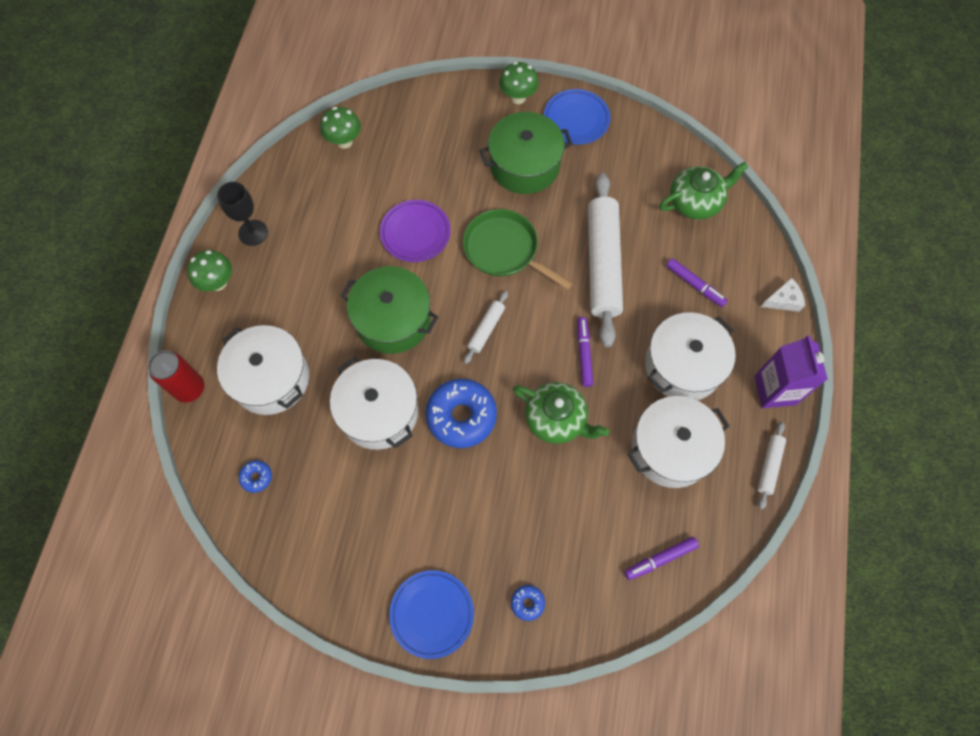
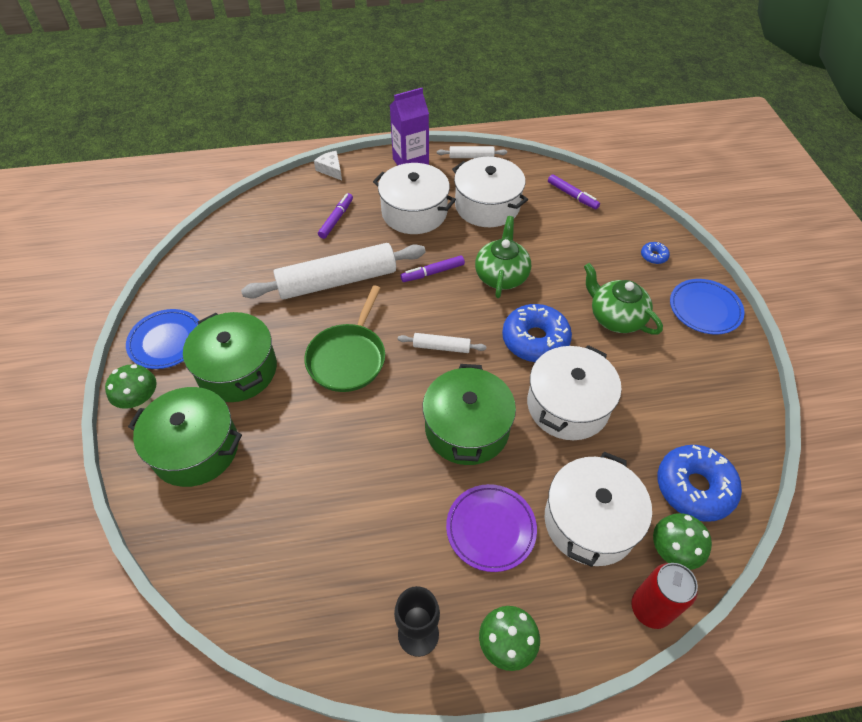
camera: 110 degrees left, 15 degrees down
blue donut [239,460,272,493] -> blue donut [658,445,742,522], size x2.23
green mushroom [320,107,361,149] -> green mushroom moved to [653,513,712,570]
purple plate [380,200,451,262] -> purple plate moved to [446,484,537,572]
green teapot [659,162,748,220] -> green teapot moved to [584,263,663,334]
none -> green pot [128,387,242,487]

